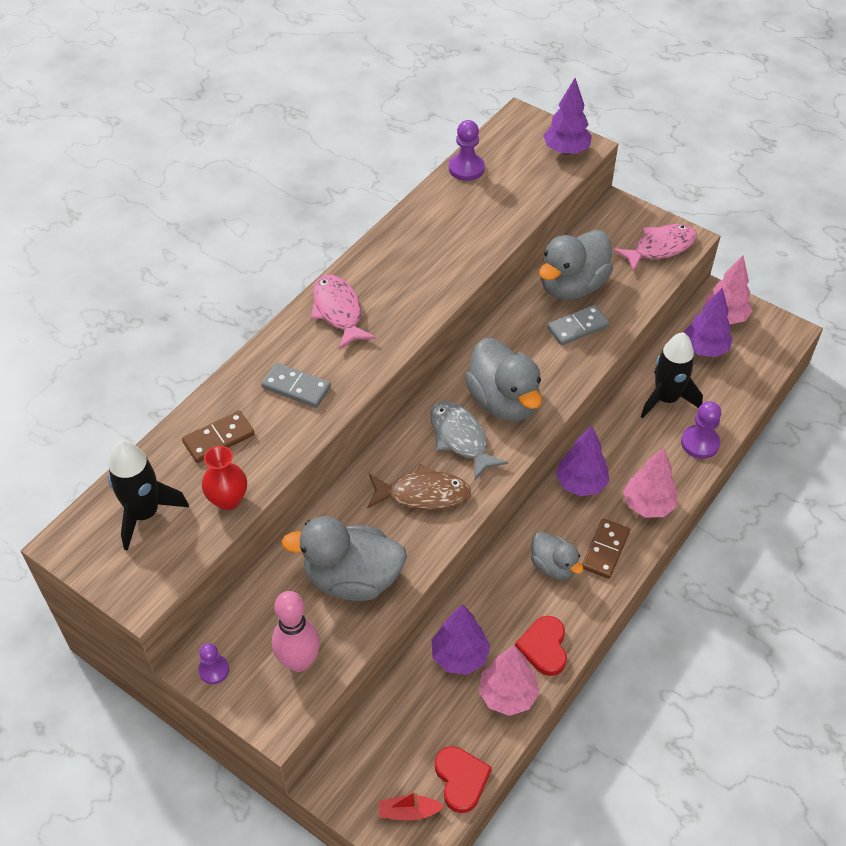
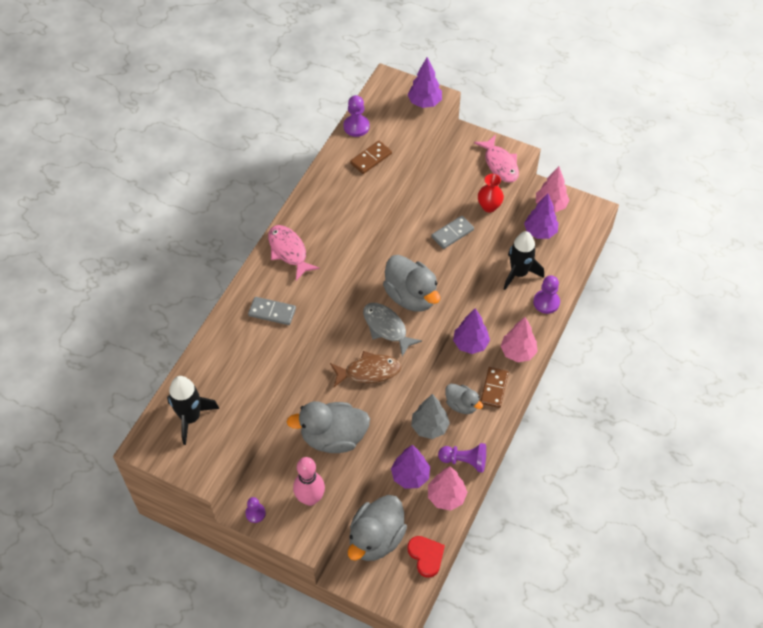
camera: 10 degrees left, 5 degrees up
brown domino [182,410,255,463] -> brown domino moved to [350,141,392,174]
red vase [202,446,247,510] -> red vase moved to [478,174,504,213]
red boat [379,791,444,821] -> none
red heart [515,616,567,676] -> purple pawn [438,443,486,473]
grey duck [539,230,613,300] -> grey duck moved to [348,495,407,561]
pink fish [613,224,697,272] -> pink fish turned 105 degrees clockwise [474,135,519,183]
none -> grey tree [411,394,450,439]

